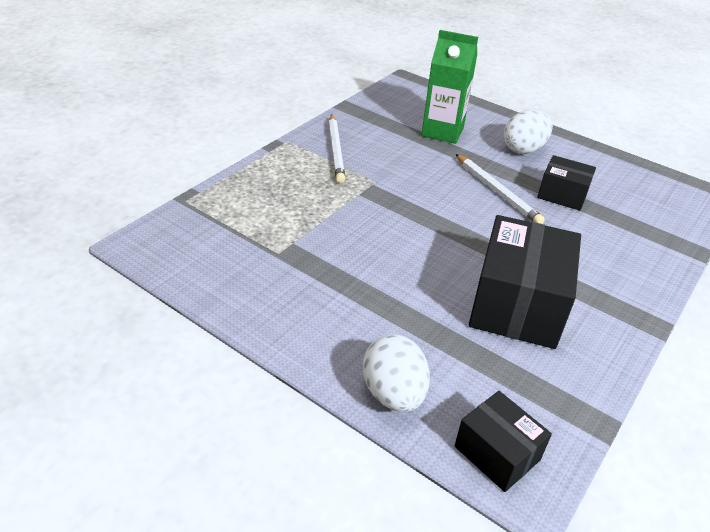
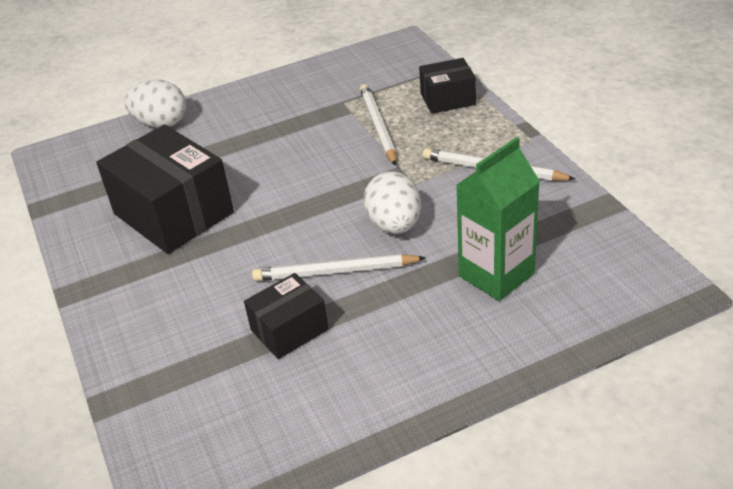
camera: 125 degrees right, 0 degrees up
black box [455,391,552,492] -> black box moved to [419,58,476,114]
white egg [504,110,553,154] -> white egg moved to [363,171,421,234]
none -> white pencil [360,84,397,166]

